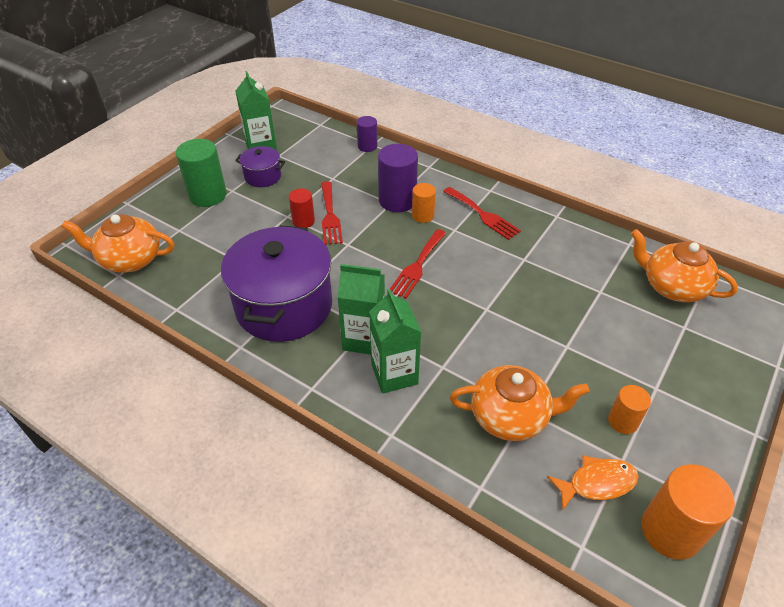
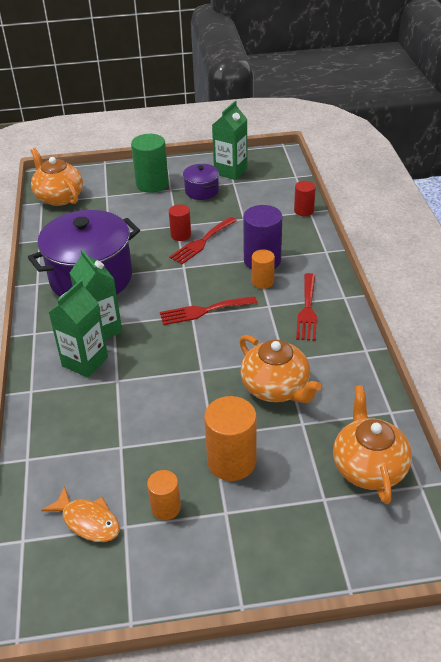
camera: 50 degrees right, 5 degrees down
purple cylinder [357,116,377,152] -> red cylinder [294,181,316,216]
orange teapot [450,365,589,441] -> orange teapot moved to [240,335,322,403]
orange cylinder [641,464,735,560] -> orange cylinder moved to [204,396,257,481]

